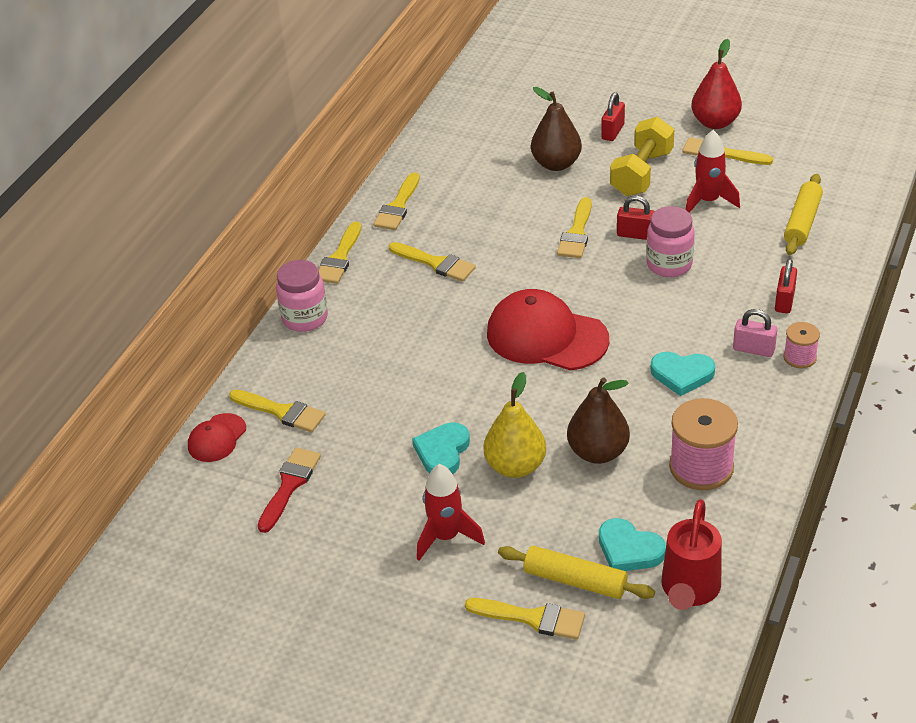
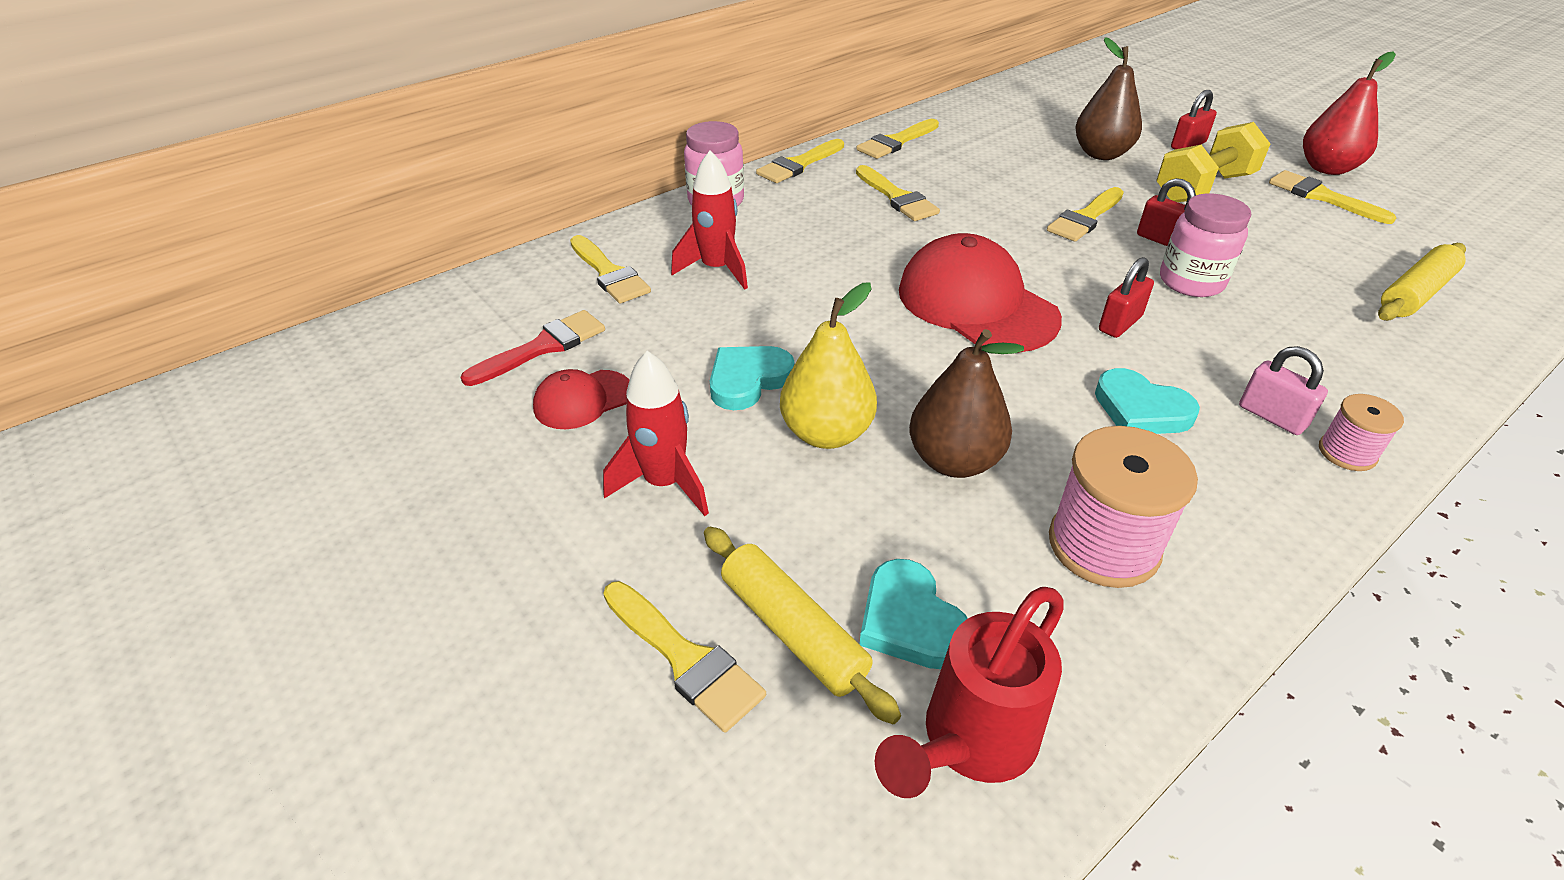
camera: 25 degrees right, 0 degrees up
red cap [188,413,246,462] -> red cap moved to [533,369,629,429]
red rocket [685,130,740,213] -> red rocket moved to [671,151,748,290]
red padlock [775,259,797,313] -> red padlock moved to [1099,257,1154,338]

